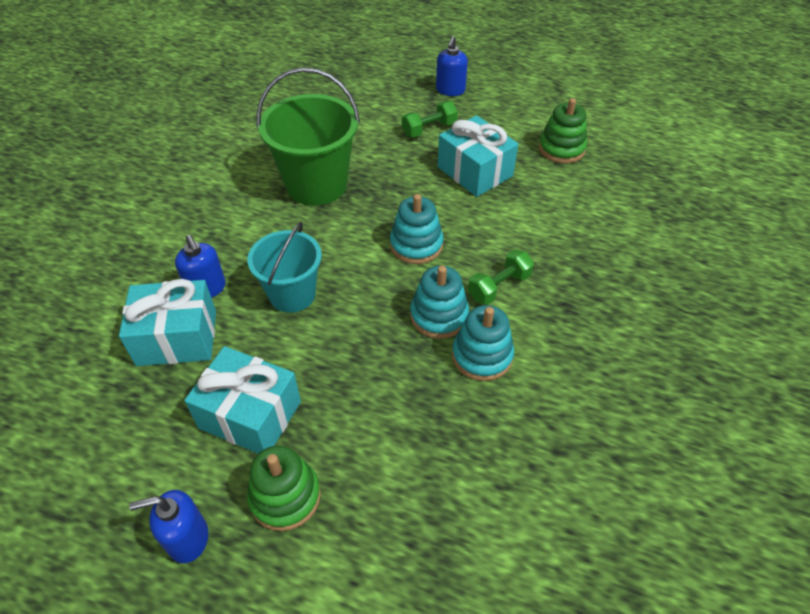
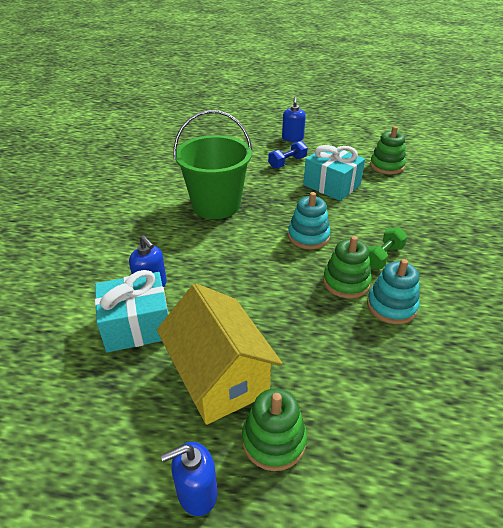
camera: 10 degrees left, 10 degrees down
turquoise gift [184,346,301,454] -> yellow house [157,284,283,425]
turquoise bucket [247,222,322,313] -> none
green dumbbell [402,101,458,138] -> blue dumbbell [268,141,308,169]
turquoise stacking toy [410,266,469,339] -> green stacking toy [323,236,372,298]

